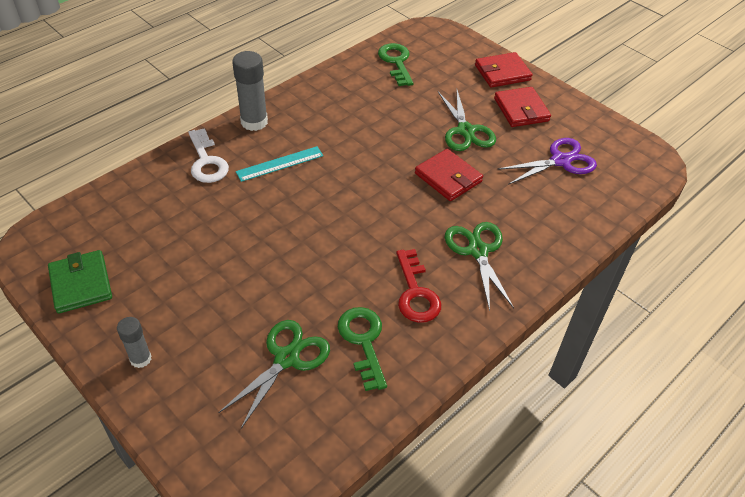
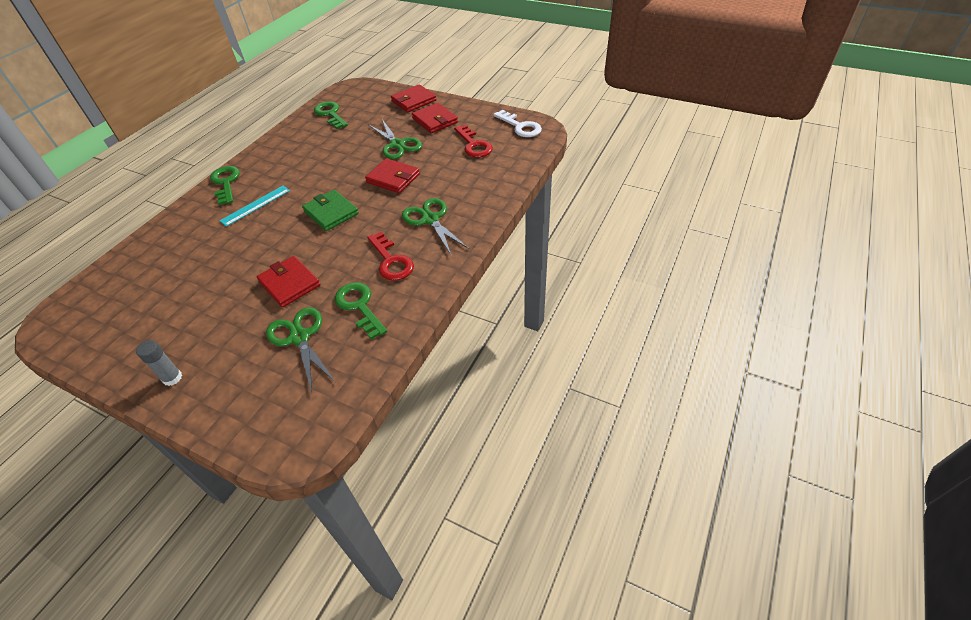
camera: 15 degrees left, 0 degrees up
green wallet [48,250,112,314] -> green wallet moved to [302,190,359,231]
white key [188,128,229,183] -> white key moved to [494,110,542,137]
green scissors [218,320,330,429] -> green scissors turned 45 degrees counterclockwise [266,307,336,392]
grey glue stick [232,51,268,131] -> green key [210,166,240,205]
purple scissors [497,138,597,185] -> red key [454,125,493,158]
none -> red wallet [257,256,321,308]

